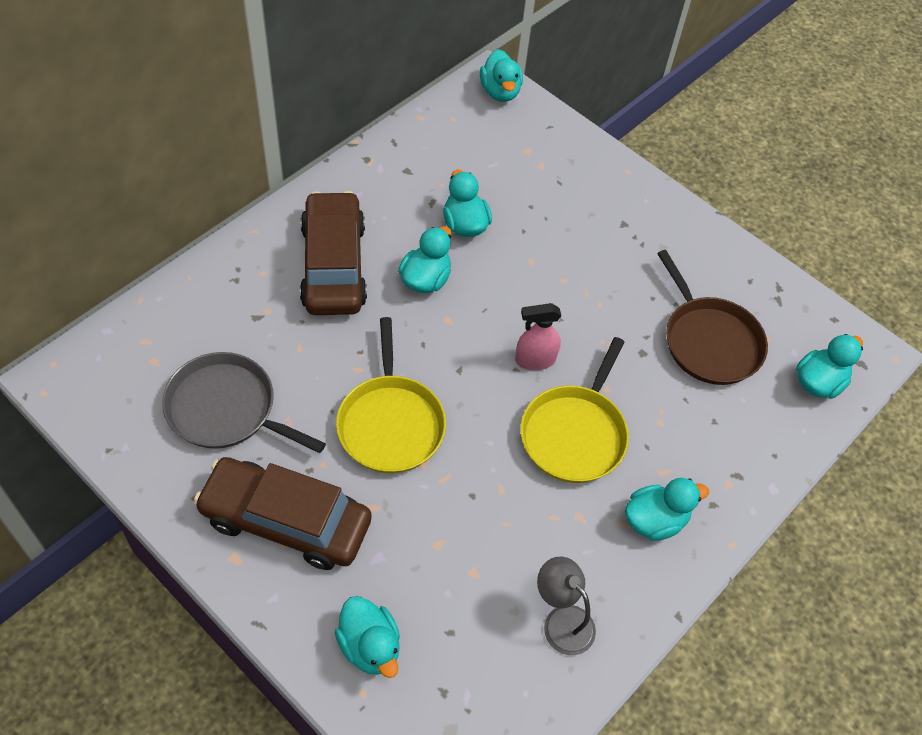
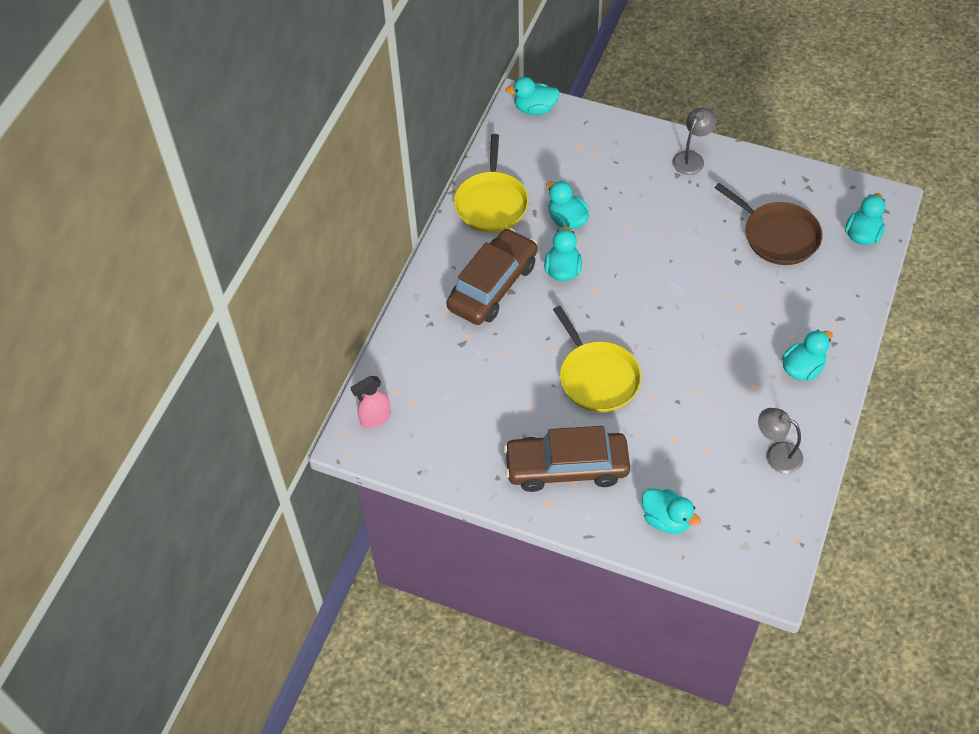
camera: 15 degrees left, 0 degrees up
grey pan [162,352,326,453] -> none
brown car [300,191,367,315] -> brown car turned 60 degrees clockwise [446,228,537,325]
turquoise duck [480,49,523,102] -> turquoise duck turned 120 degrees clockwise [506,77,560,115]
pink spray bottle [515,303,561,370] -> pink spray bottle moved to [351,376,391,428]
yellow pan [520,337,629,483] -> yellow pan moved to [454,134,528,233]
none -> grey lamp [672,108,716,175]

